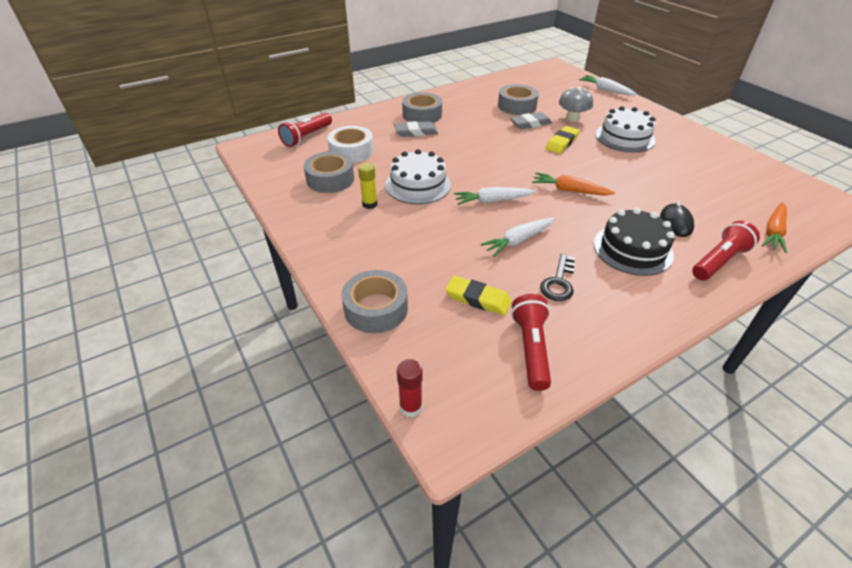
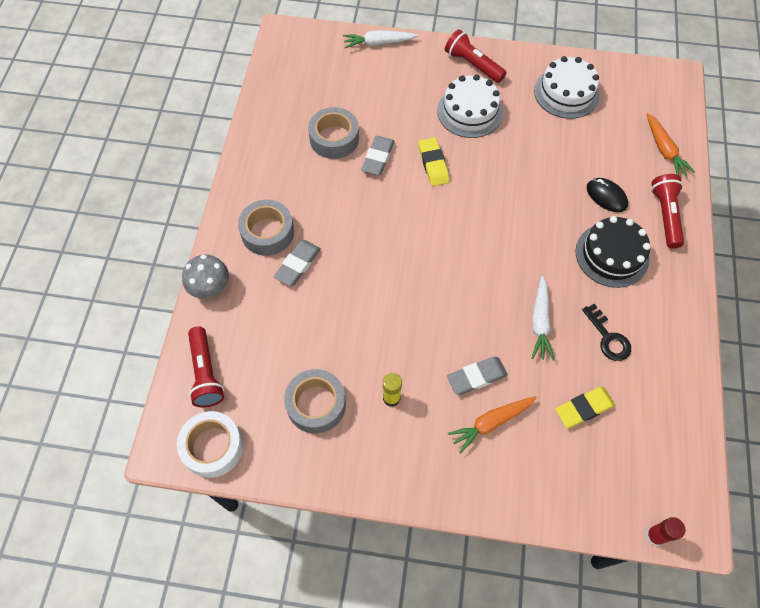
camera: 50 degrees left, 20 degrees up
white tape [327,126,374,163] -> white tape moved to [177,411,243,478]
grey tape [341,270,408,333] -> none
white cake [386,149,451,204] -> white cake moved to [534,56,600,119]
white carrot [454,187,536,205] -> none
red flashlight [511,294,551,391] -> red flashlight moved to [445,29,506,83]
orange carrot [532,173,615,196] -> orange carrot moved to [448,396,537,454]
grey mushroom [559,87,593,122] -> grey mushroom moved to [182,255,229,298]
none -> grey eraser [447,357,508,395]

